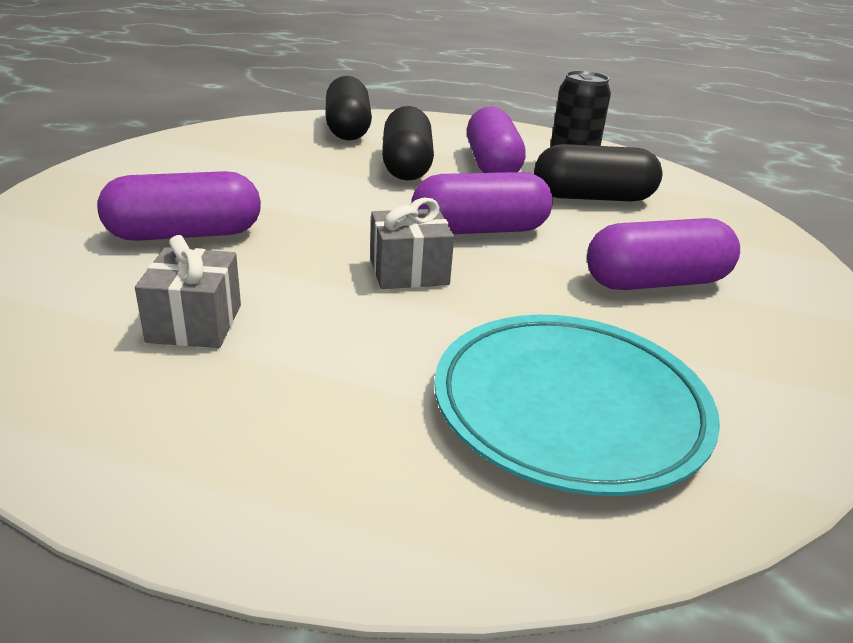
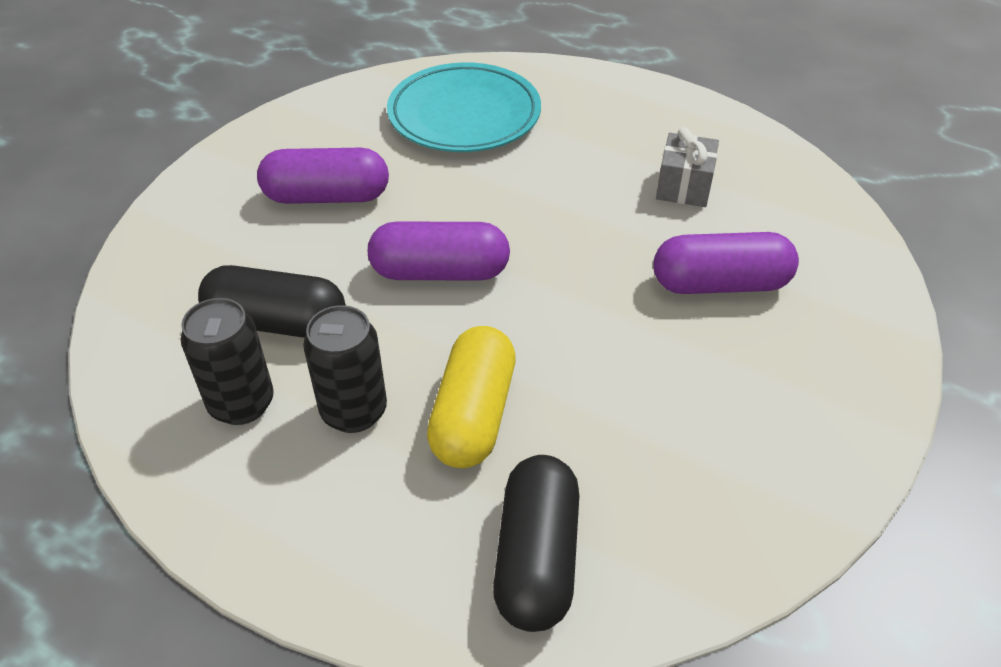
camera: 165 degrees left, 15 degrees up
grey gift [370,197,454,289] -> none
black capsule [382,106,434,181] -> yellow capsule [427,326,516,468]
purple capsule [467,106,526,173] -> black can [303,305,387,433]

